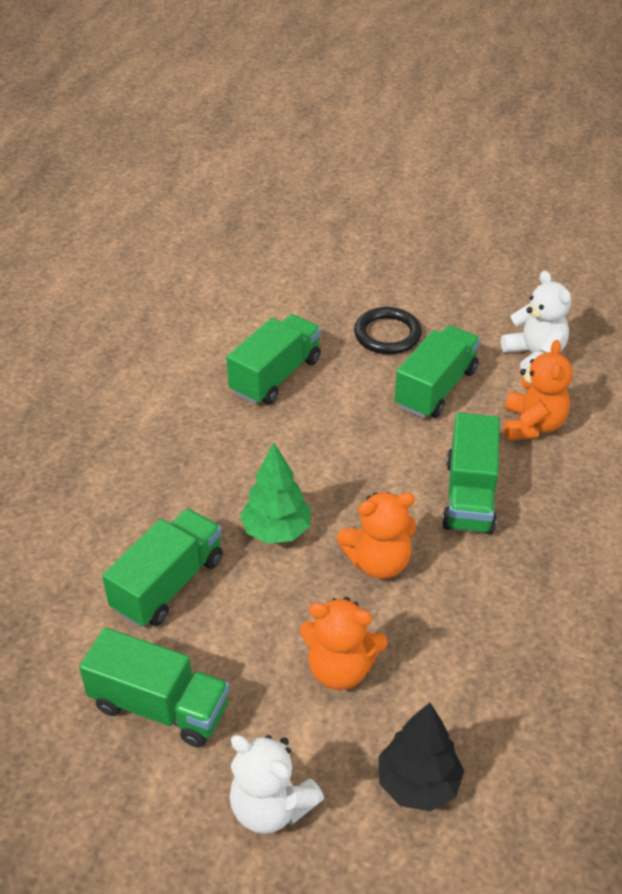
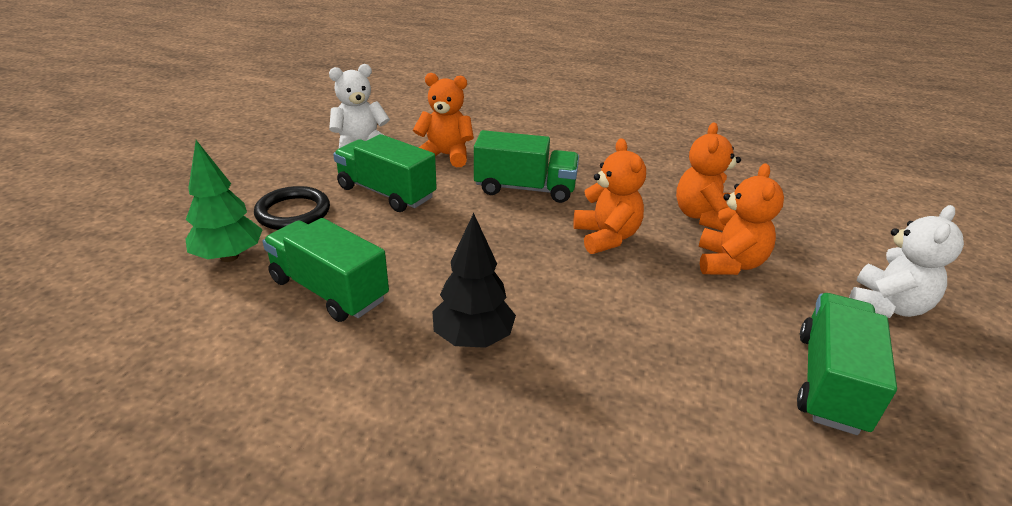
camera: 90 degrees left, 10 degrees down
green truck [102,508,223,627] -> none
green tree [240,442,311,544] -> green tree moved to [185,140,263,262]
black tree [378,703,464,811] -> black tree moved to [432,213,516,348]
none -> orange teddy bear [676,122,741,231]

